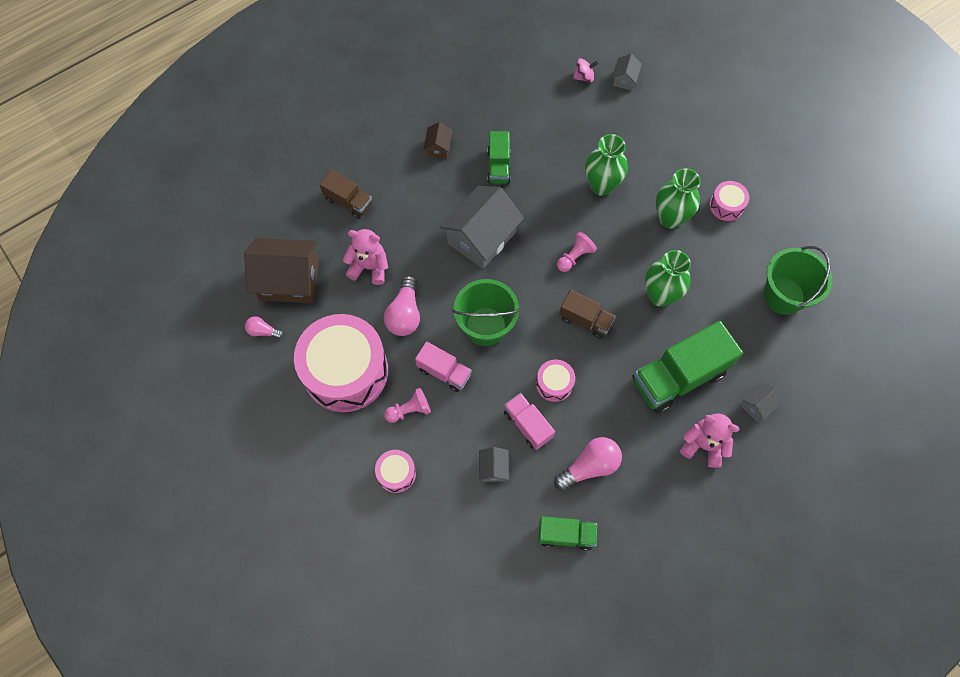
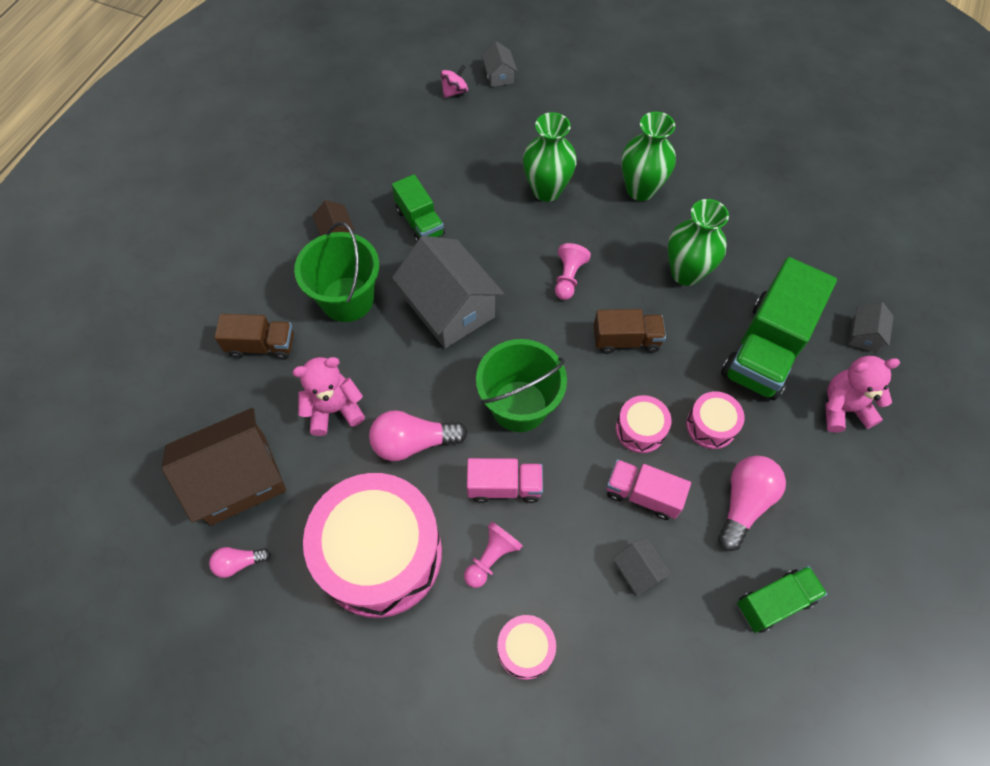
camera: 30 degrees left, 5 degrees down
pink light bulb [384,275,420,336] -> pink light bulb turned 105 degrees clockwise [369,410,468,461]
grey house [440,186,524,269] -> grey house turned 45 degrees counterclockwise [392,236,504,348]
pink drum [709,181,749,221] -> pink drum moved to [686,391,745,449]
green bucket [763,246,832,315] -> green bucket moved to [294,222,379,322]

